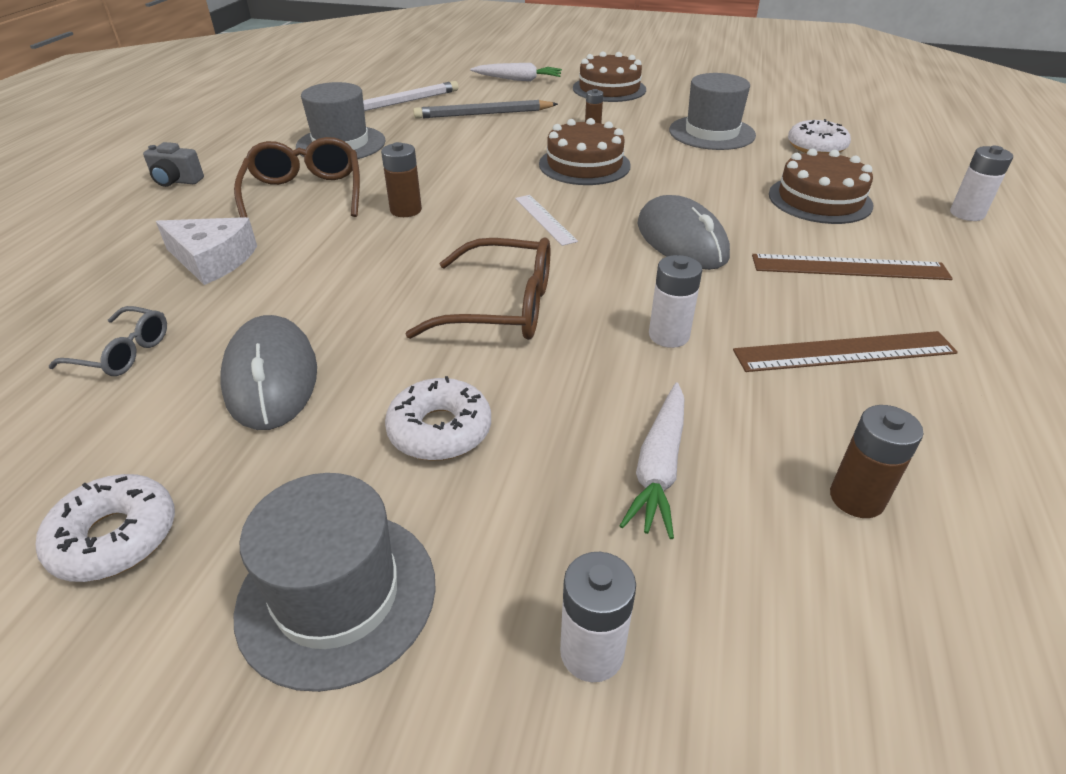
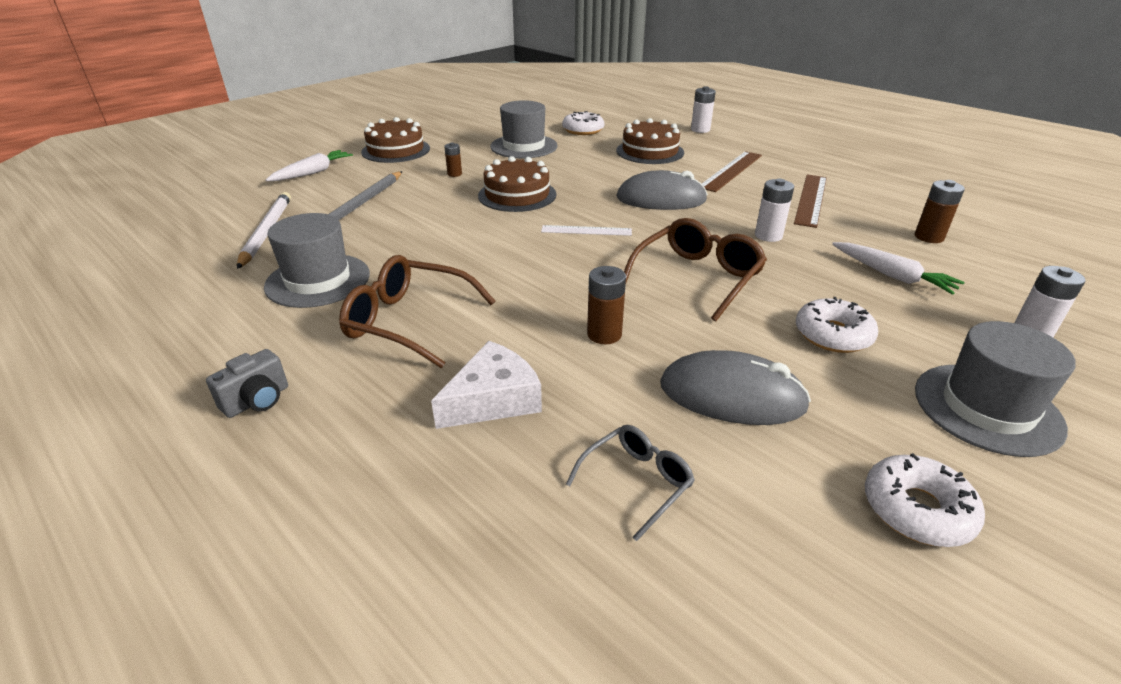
camera: 60 degrees left, 5 degrees down
brown battery [381,142,422,217] -> brown battery moved to [587,266,626,344]

